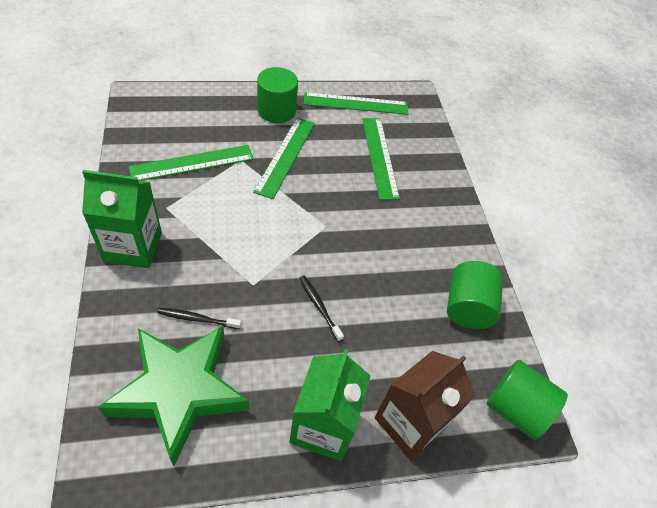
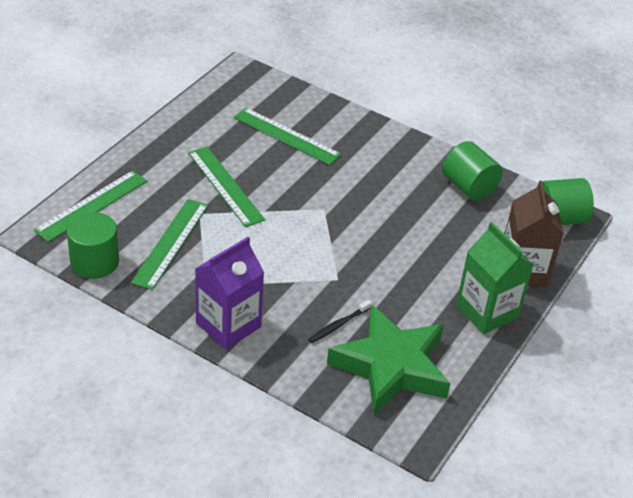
camera: 45 degrees left, 10 degrees down
green carton [82,170,162,268] -> purple carton [195,237,264,349]
green cylinder [257,67,298,123] -> green cylinder moved to [67,212,119,279]
black toothbrush [300,276,344,342] -> none
green ruler [304,92,409,115] -> green ruler moved to [33,170,147,242]

